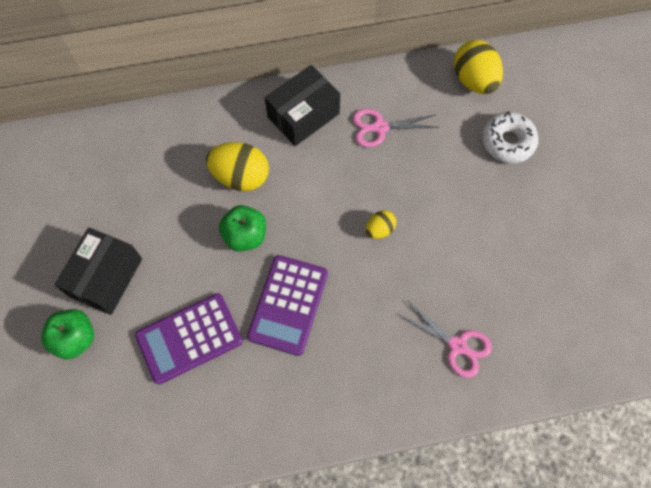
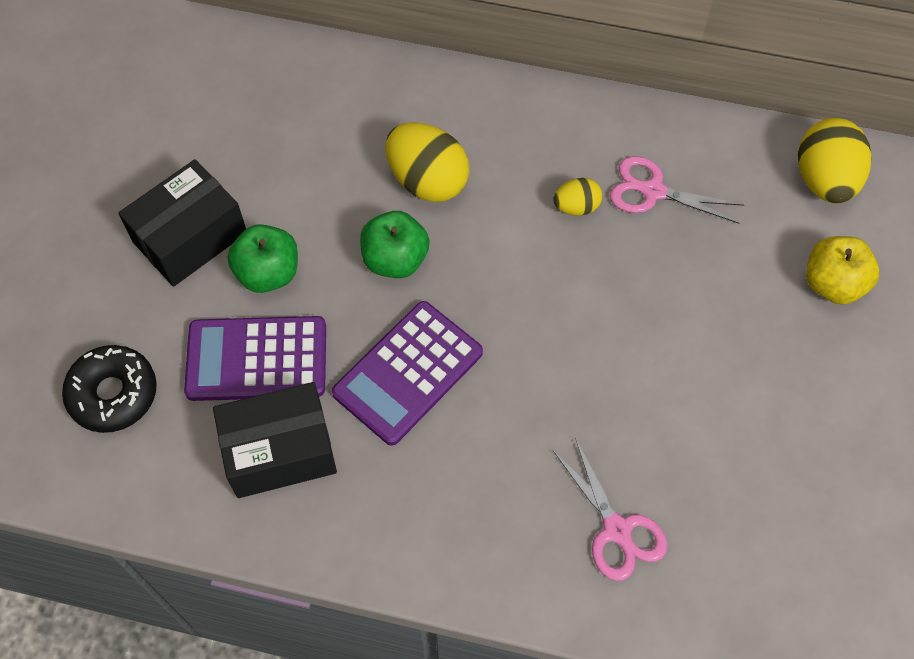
camera: 25 degrees right, 5 degrees down
green apple [41,309,94,359] -> green apple moved to [228,224,298,293]
black box [265,65,340,146] -> black box moved to [213,382,337,498]
yellow egg [366,210,396,239] -> yellow egg moved to [553,178,602,216]
white donut [482,111,539,163] -> yellow apple [806,236,879,305]
none -> black donut [62,345,157,433]

